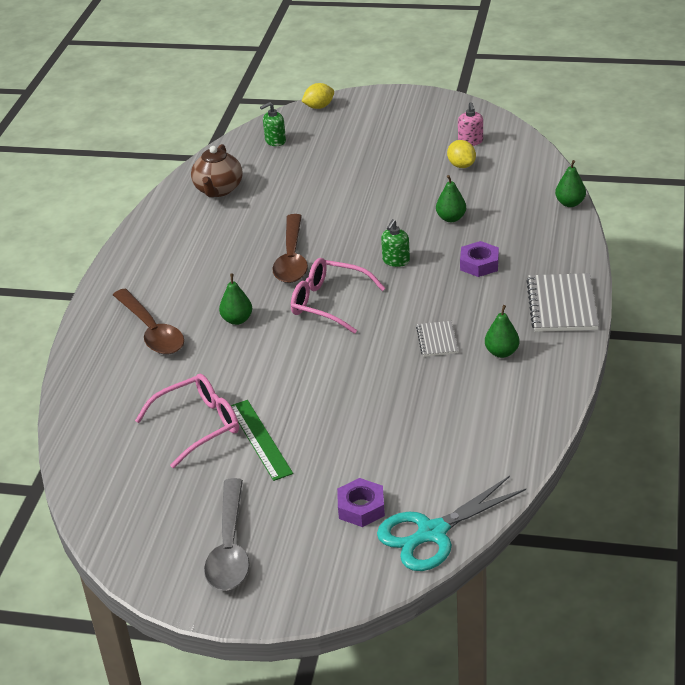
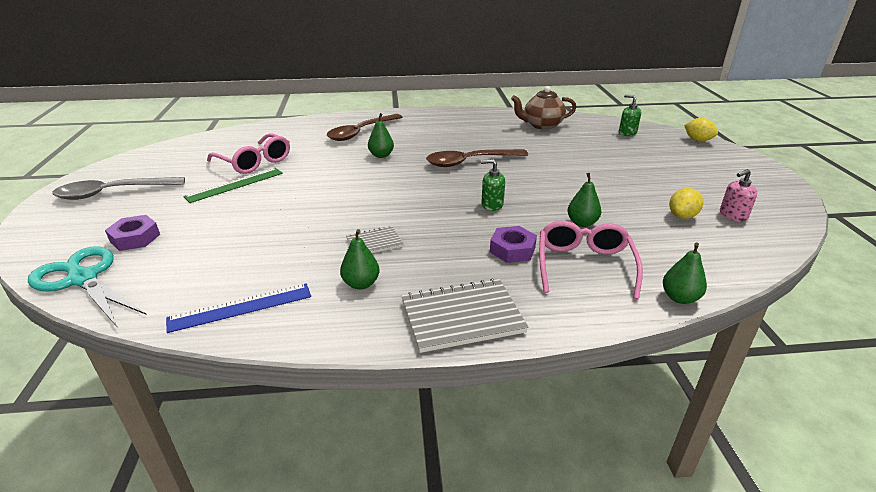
camera: 70 degrees right, 5 degrees down
pink glasses [291,258,385,334] -> pink glasses moved to [539,221,643,299]
none -> blue ruler [166,283,311,333]

